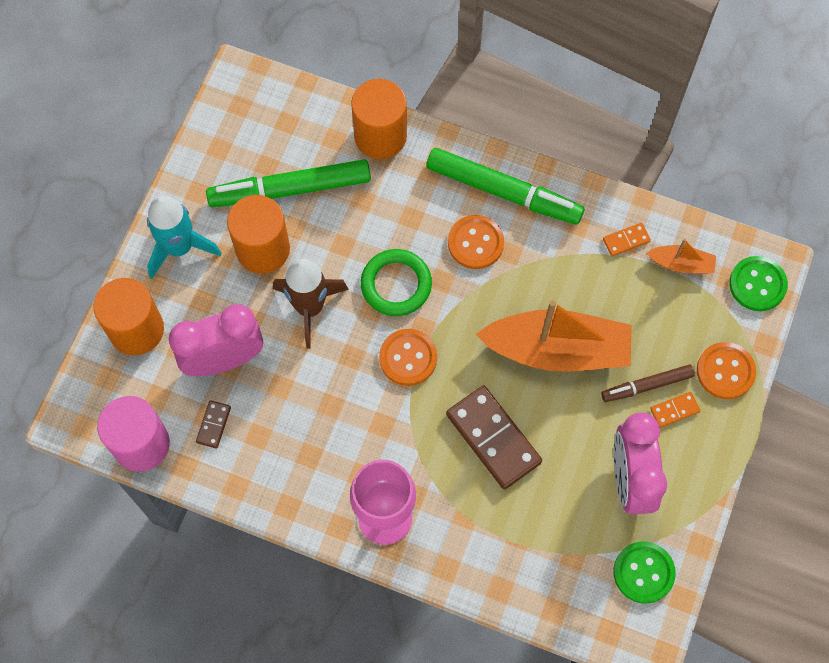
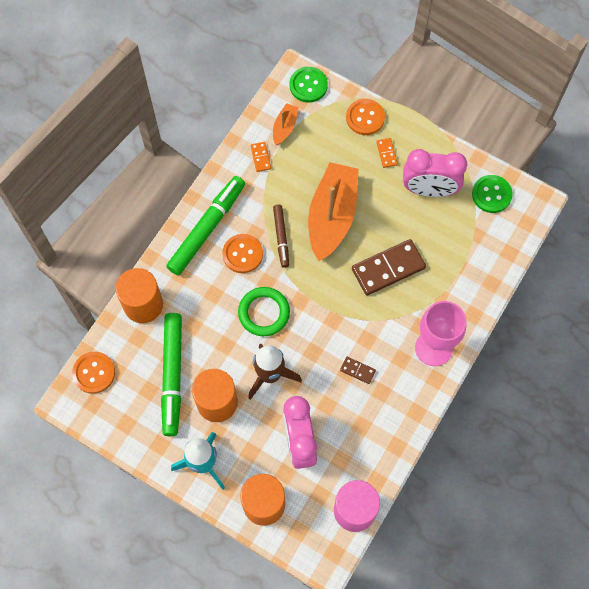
camera: 80 degrees left, 0 degrees up
brown domino [196,400,231,448] -> brown domino moved to [340,357,376,384]
orange button [379,329,437,386] -> orange button moved to [72,352,115,394]
brown marker [602,365,695,402] -> brown marker moved to [273,205,289,268]

